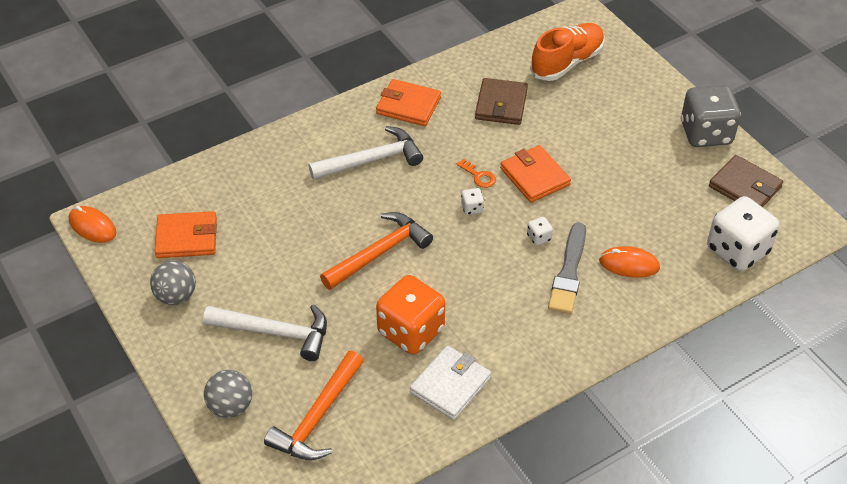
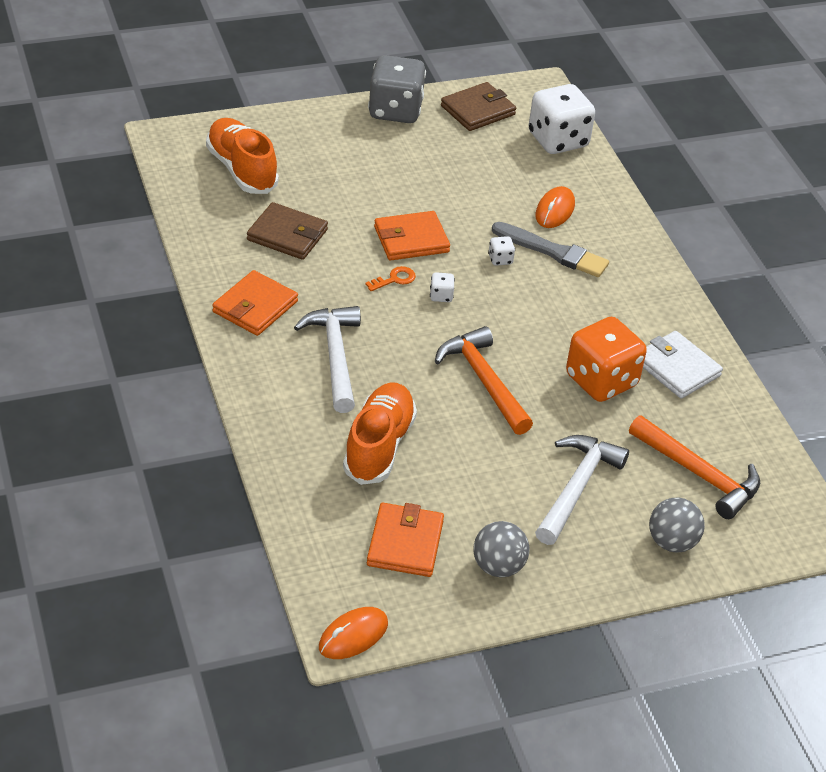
camera: 80 degrees left, 5 degrees down
none -> orange shoe [343,382,417,485]

